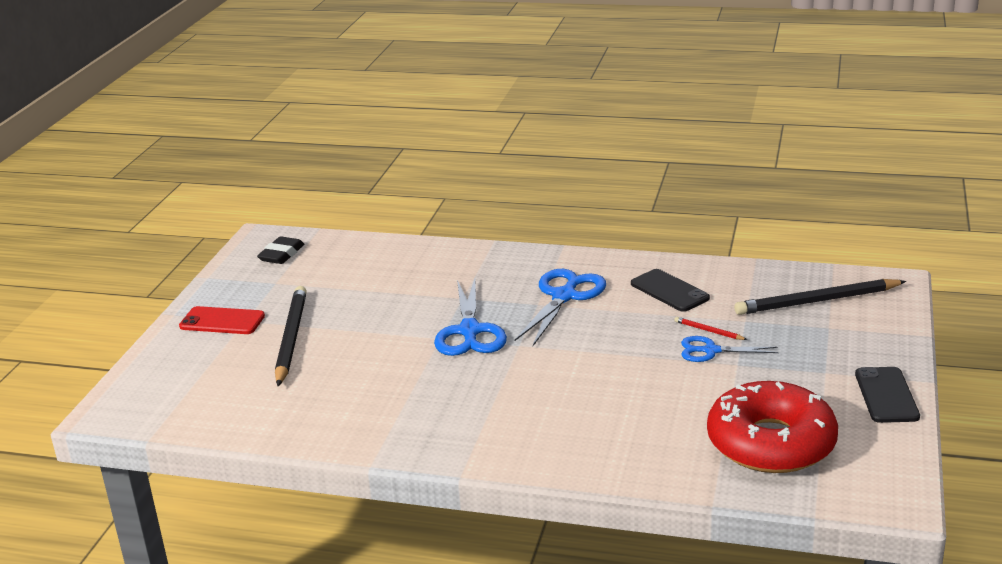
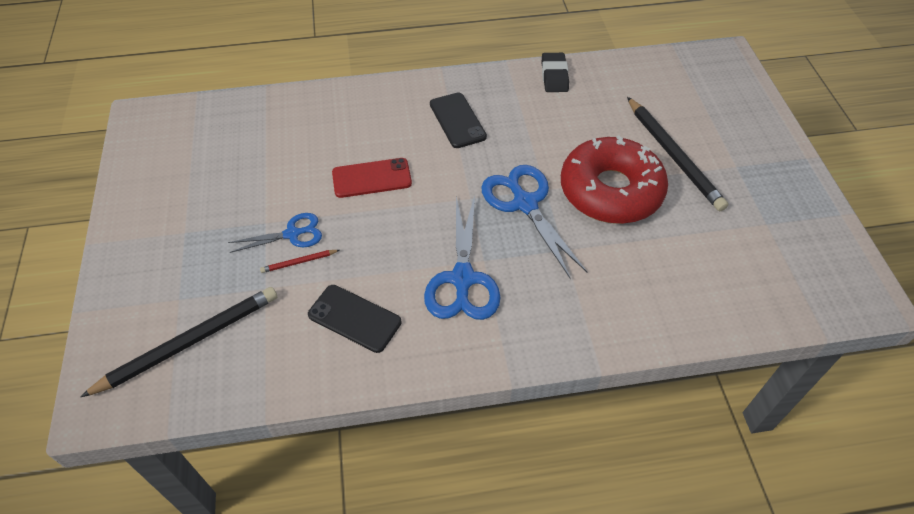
camera: 155 degrees right, 25 degrees up
red phone [179,306,265,334] -> red phone moved to [332,158,412,198]
black eraser [257,236,304,264] -> black eraser moved to [542,53,569,92]
red pencil [674,317,747,340] -> red pencil turned 150 degrees clockwise [260,250,340,273]
red donut [707,381,838,473] -> red donut moved to [561,135,668,224]
black phone [855,367,920,423] -> black phone moved to [430,93,487,148]

